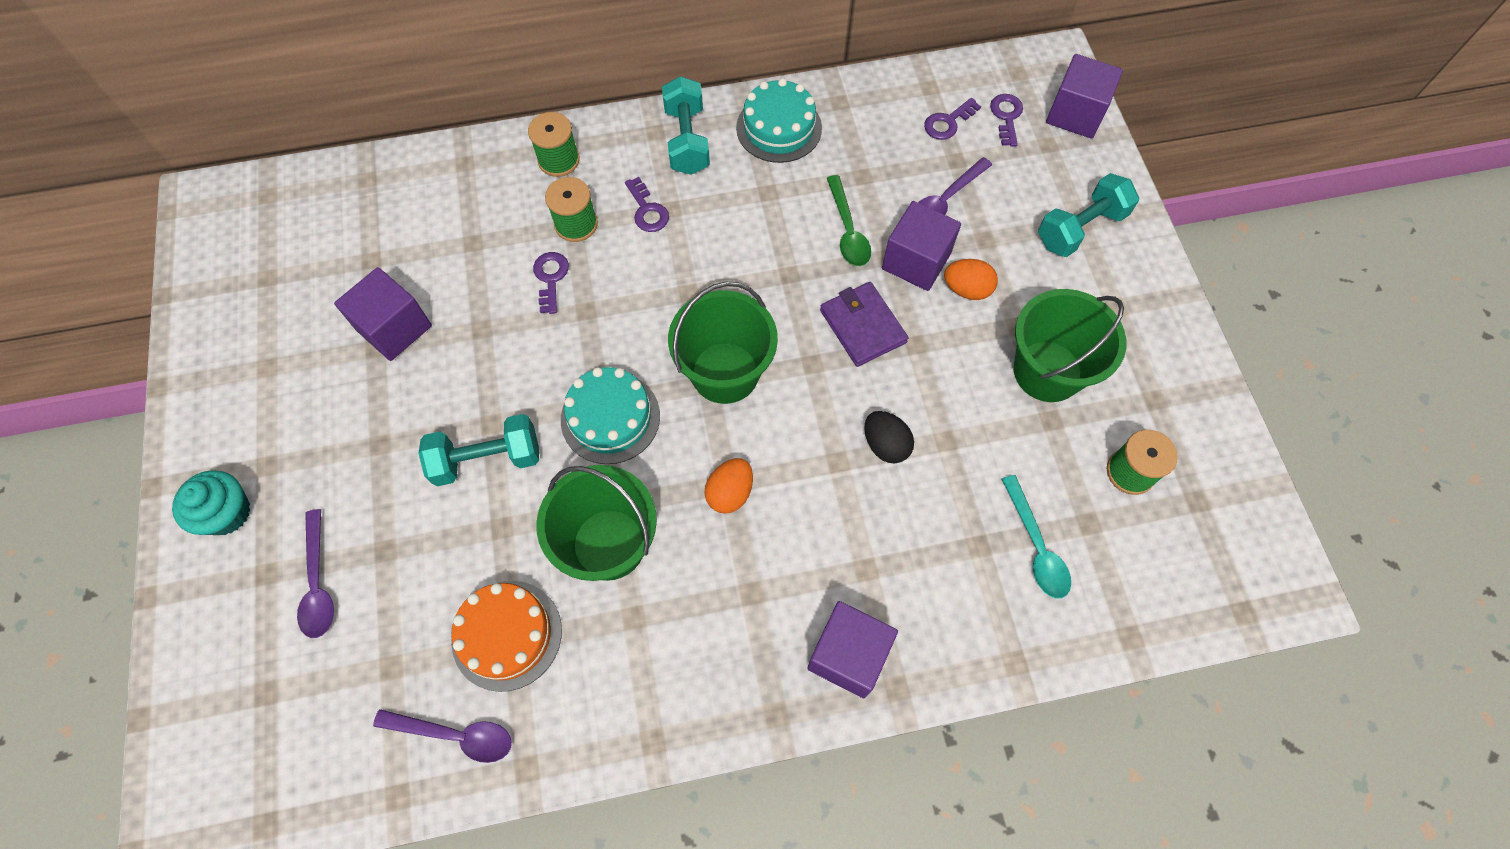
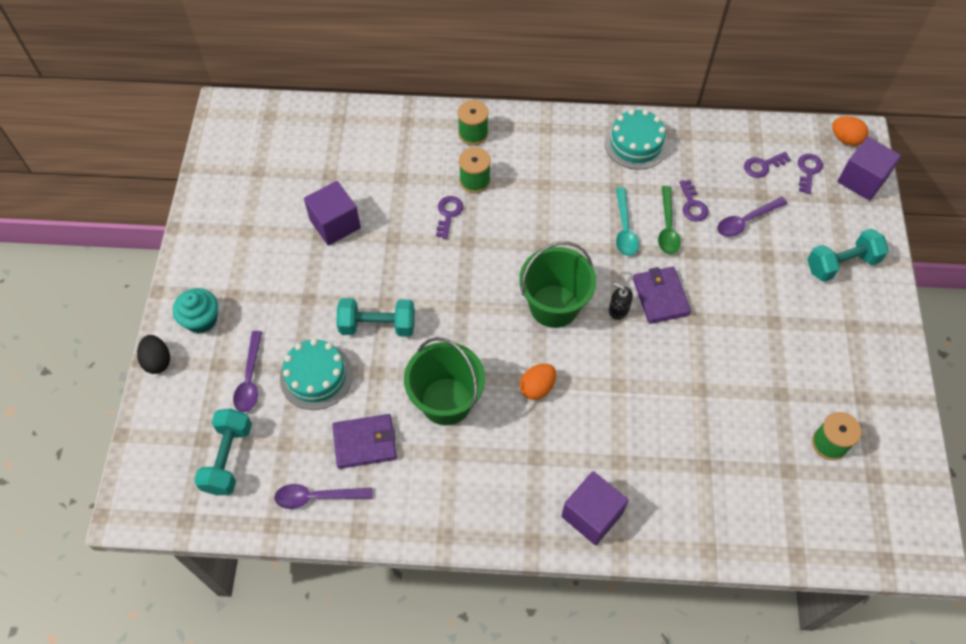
camera: 15 degrees right, 5 degrees down
purple spoon [373,709,512,763] -> purple spoon turned 150 degrees clockwise [274,484,373,509]
orange cake [451,581,562,692] -> purple wallet [332,414,397,469]
turquoise cake [561,367,660,464] -> turquoise cake moved to [280,339,353,410]
purple key [625,177,669,232] -> purple key moved to [679,180,708,222]
turquoise dumbbell [662,76,710,175] -> turquoise dumbbell moved to [194,408,252,495]
black egg [864,411,914,463] -> black egg moved to [137,335,170,374]
purple cube [882,201,961,291] -> none
orange egg [944,259,998,300] -> orange egg moved to [832,116,868,146]
turquoise spoon [1001,475,1071,599] -> turquoise spoon moved to [616,187,639,256]
green bucket [1014,289,1126,402] -> none
none -> black soap dispenser [609,283,633,320]

